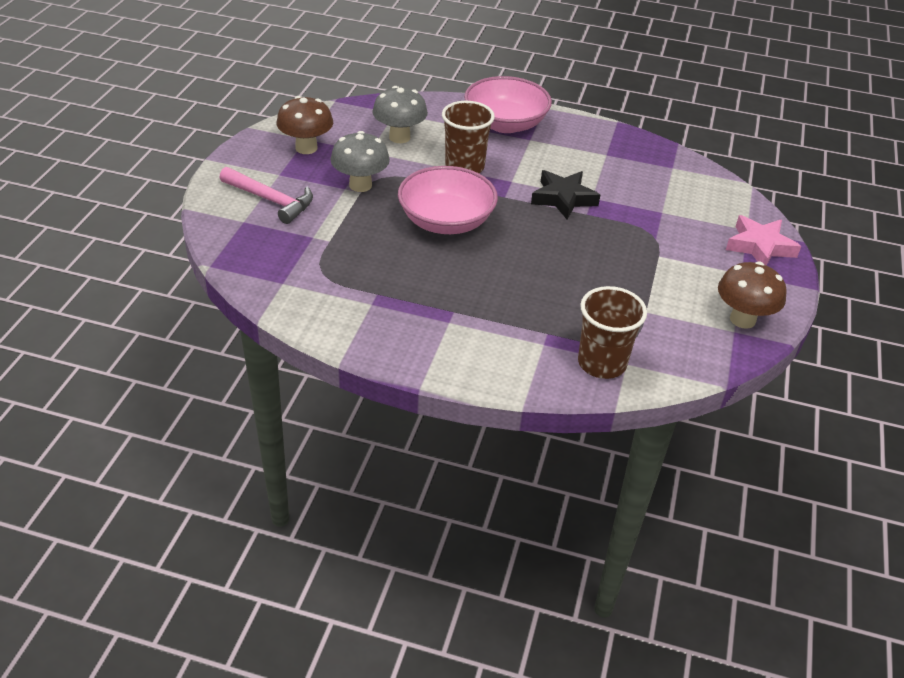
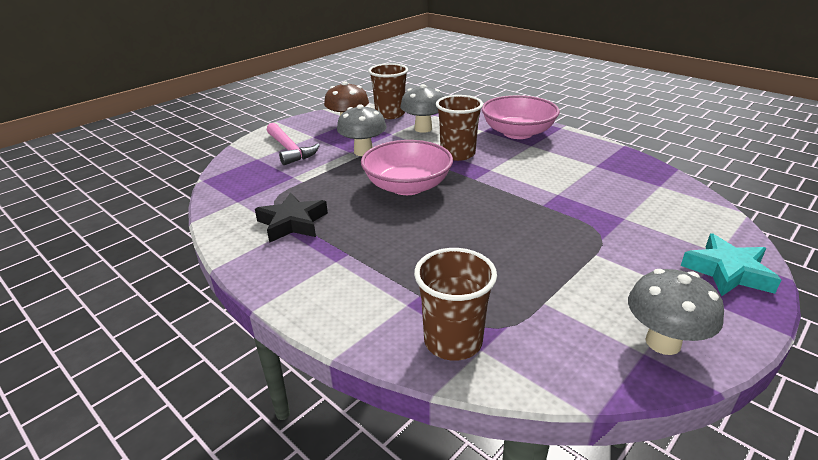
camera: 30 degrees right, 10 degrees down
black star [531,170,600,220] -> black star moved to [255,192,328,243]
brown mushroom [718,262,787,329] -> grey mushroom [628,269,724,355]
pink star [726,215,801,266] -> turquoise star [681,234,781,296]
none -> brown cup [368,63,408,119]

